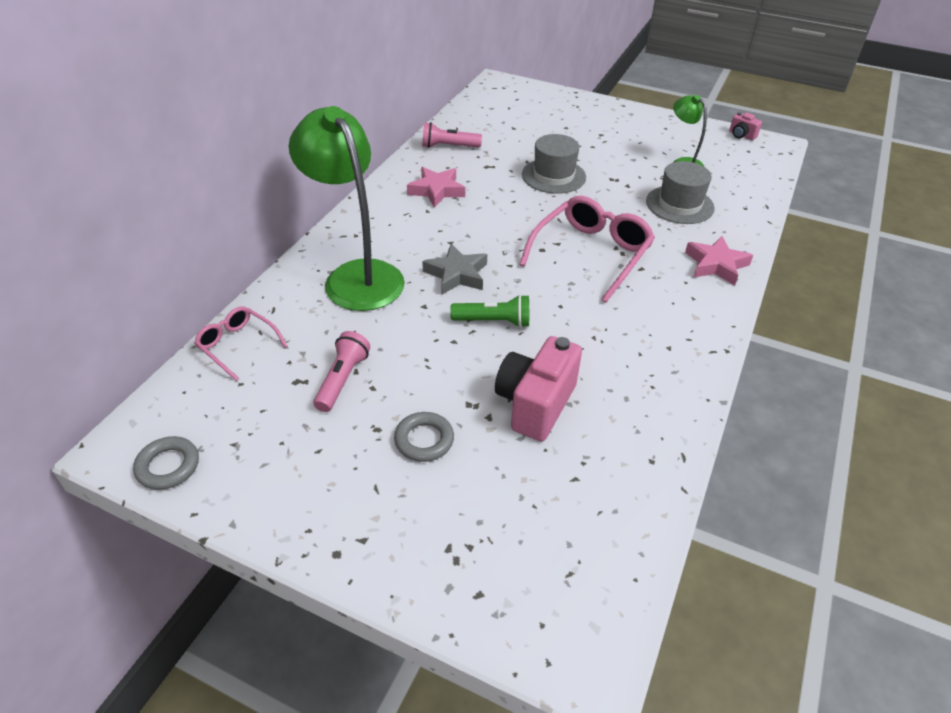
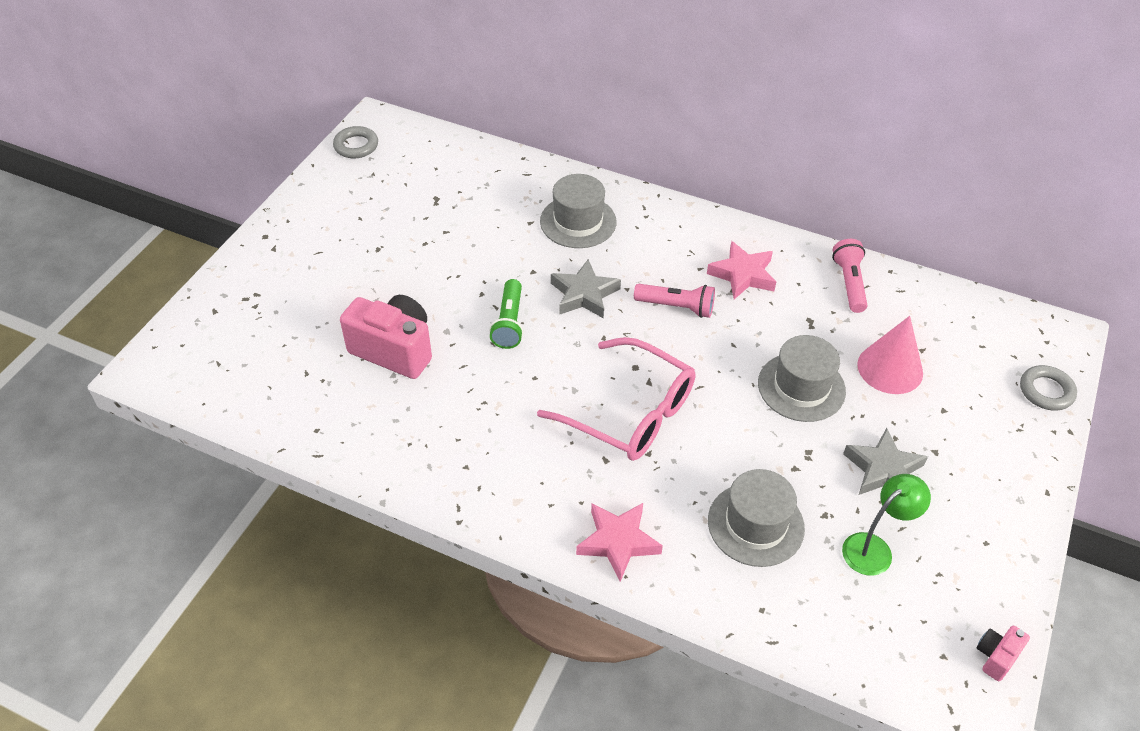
camera: 90 degrees right, 5 degrees up
pink glasses [194,306,287,381] -> none
green lamp [289,106,405,311] -> grey hat [540,174,616,248]
pink flashlight [313,331,370,412] -> pink flashlight moved to [634,284,715,318]
grey ring [394,412,454,462] -> grey ring moved to [1020,365,1077,411]
none -> grey star [843,428,928,495]
none -> pink cone [857,316,923,394]

